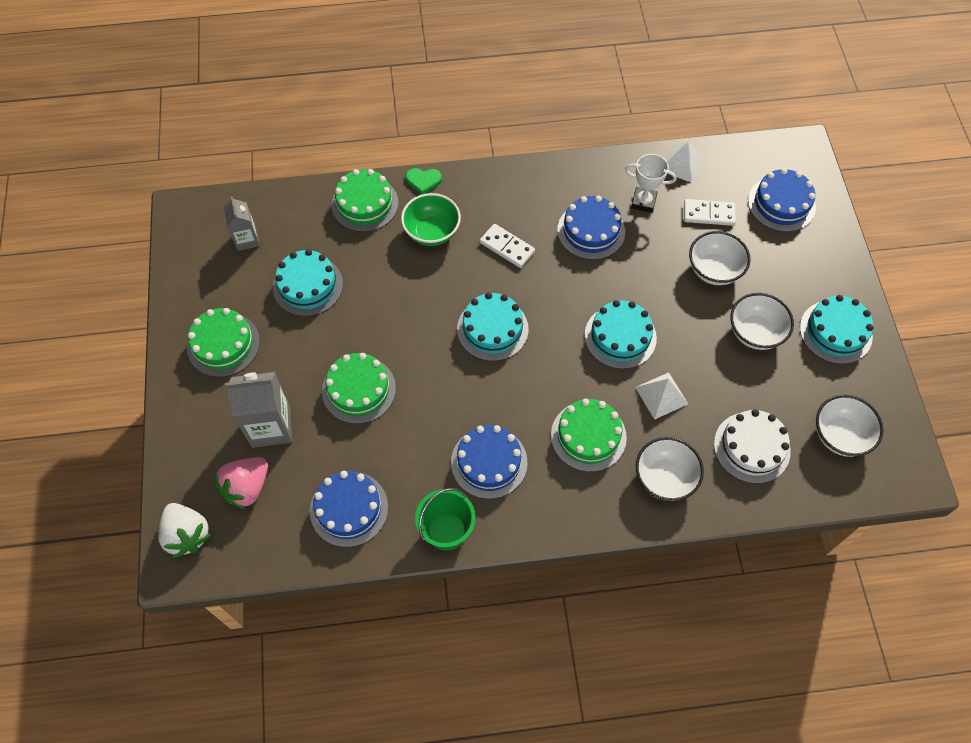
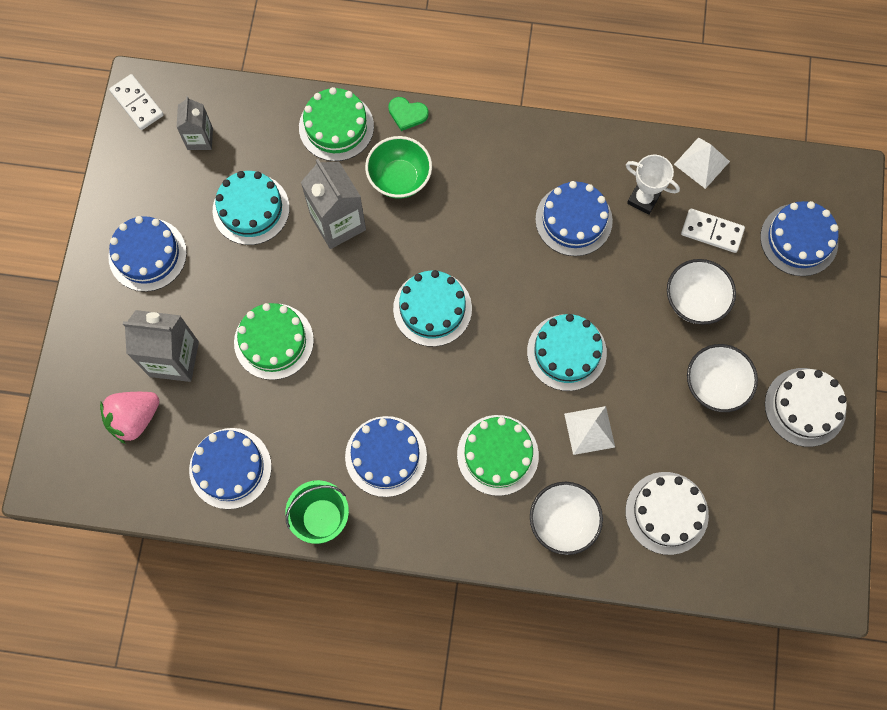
camera: 15 degrees right, 10 degrees up
white strawberry [158,503,211,558] -> none
green cake [187,308,260,377] -> blue cake [108,216,187,292]
white domino [480,224,535,268] -> white domino moved to [109,74,164,130]
turquoise cake [800,295,874,364] -> white cake [765,368,847,447]
white bowl [816,395,883,457] -> none
none -> grey carton [301,159,366,249]

